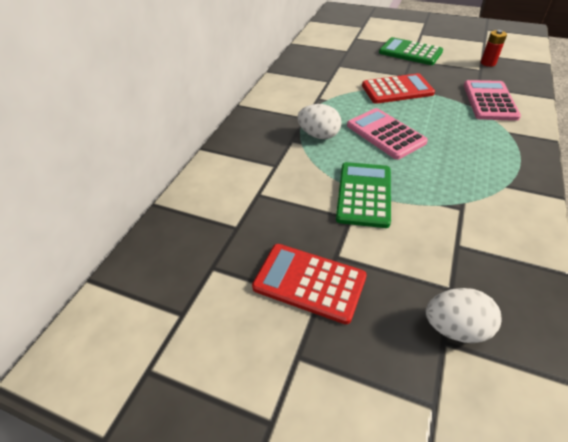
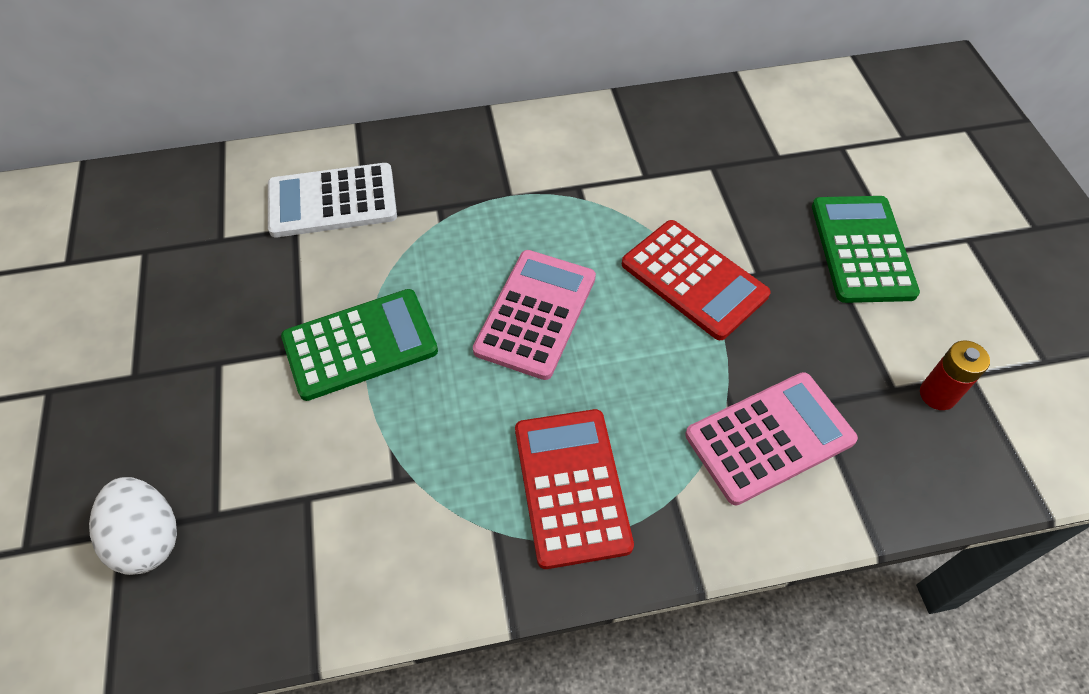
camera: 55 degrees right, 10 degrees up
red calculator [252,244,367,324] -> red calculator moved to [515,409,634,569]
white egg [297,104,342,139] -> none
none -> white calculator [268,163,397,237]

